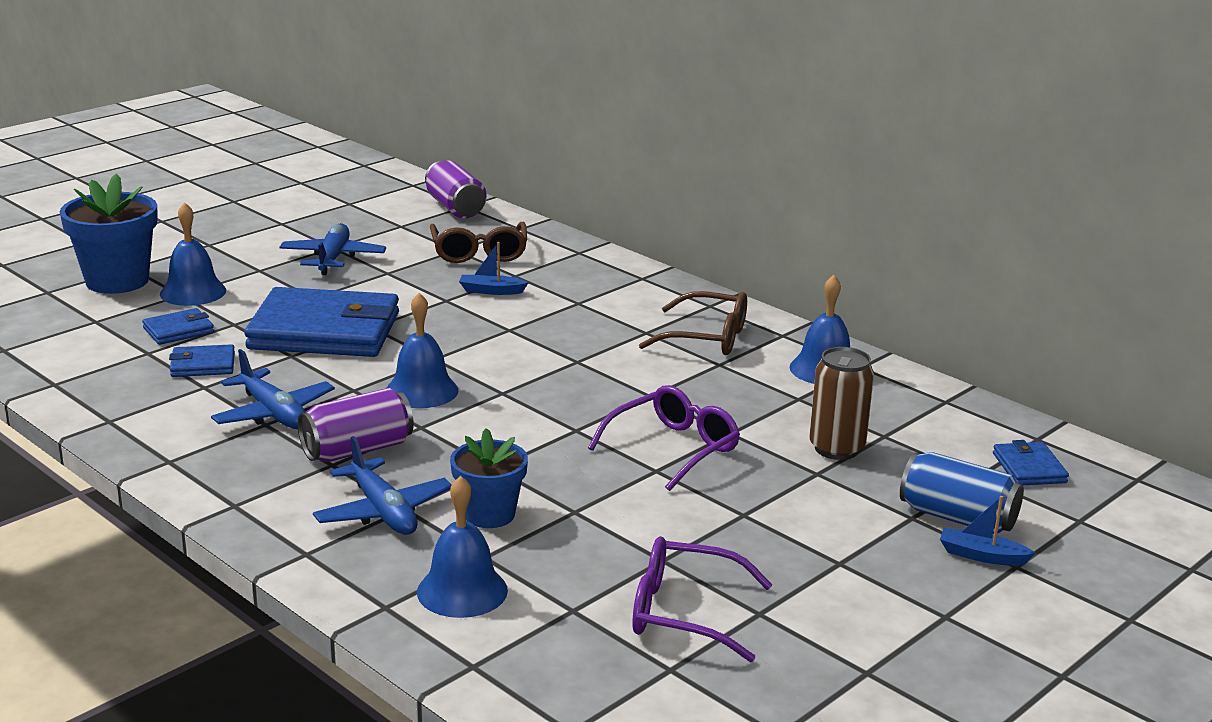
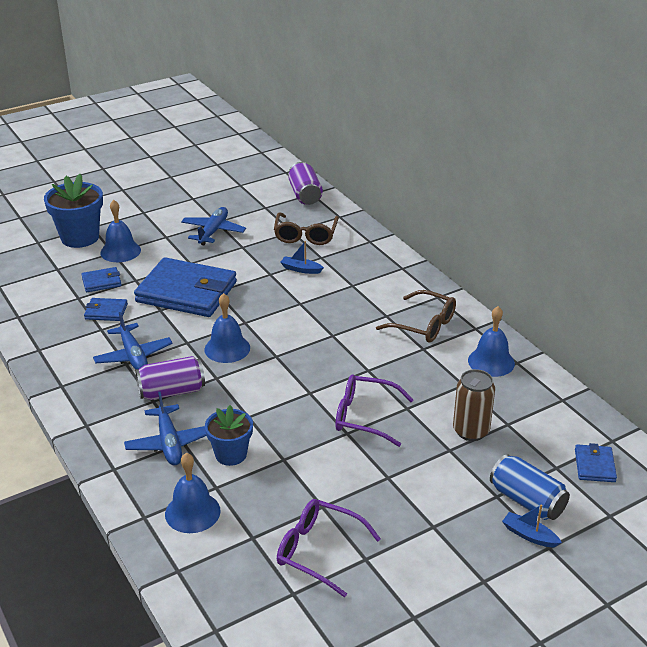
camera: 15 degrees right, 10 degrees up
purple glasses [588,385,740,491] -> purple glasses turned 135 degrees counterclockwise [335,375,414,447]

